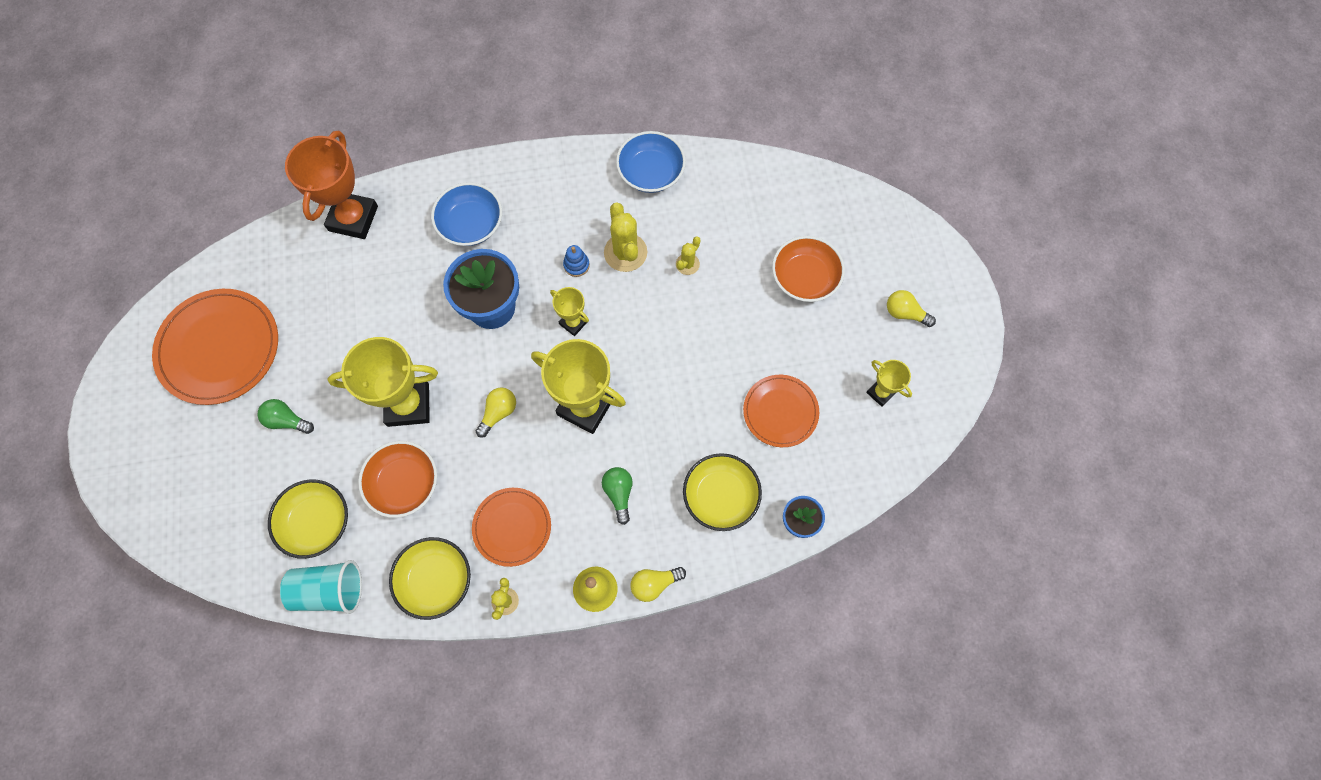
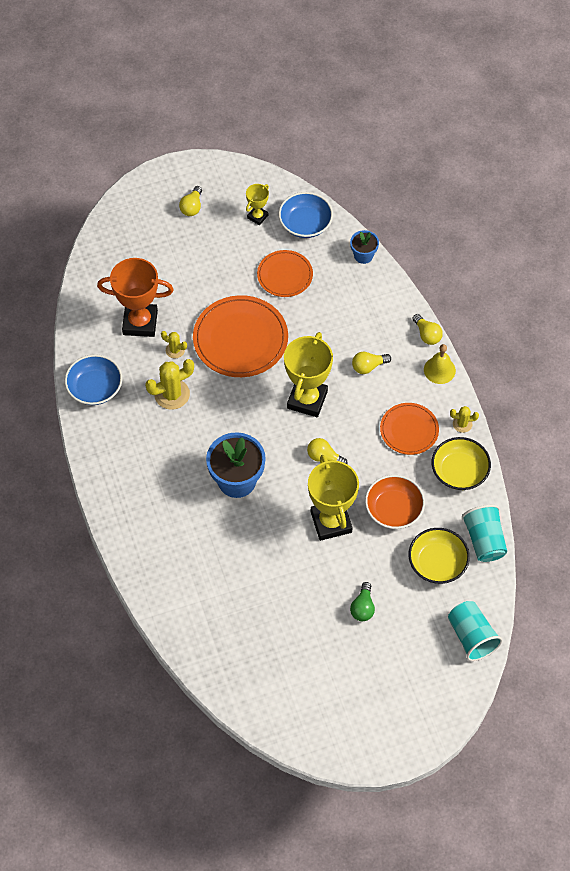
camera: 100 degrees left, 10 degrees down
orange plate [152,289,278,405] -> orange plate moved to [193,295,288,377]
orange trophy [285,131,378,239] -> orange trophy moved to [97,258,174,337]
blue bowl [431,182,502,246] -> blue bowl moved to [278,192,333,238]
yellow trophy [550,287,589,336] -> none
blue stacking toy [563,245,590,277] -> none
green light bulb [602,467,633,525] -> yellow light bulb [352,352,391,374]
yellow bowl [683,453,762,531] -> none
orange bowl [772,236,845,302] -> none
none -> turquoise cup [448,601,503,661]

